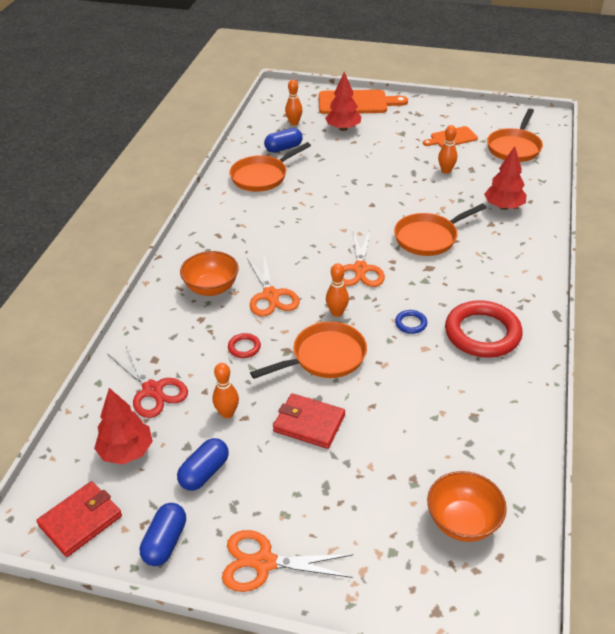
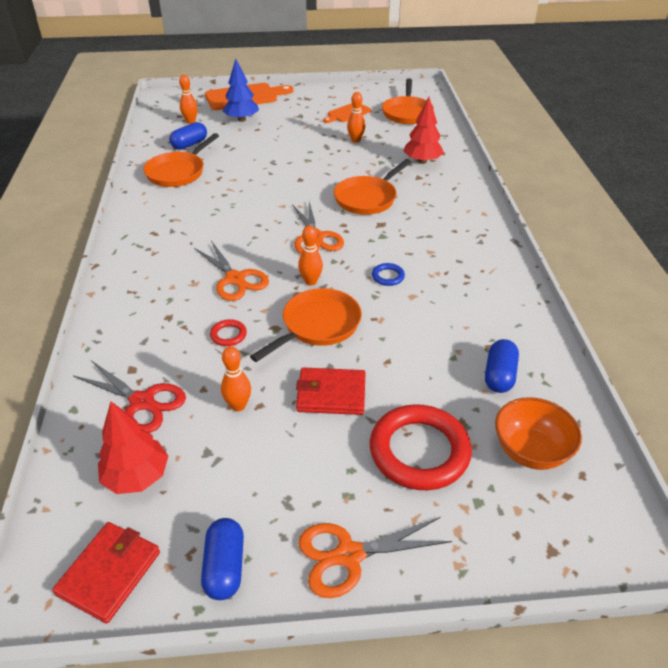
camera: 20 degrees left, 0 degrees up
blue capsule [177,438,229,491] -> blue capsule moved to [485,339,519,393]
orange bowl [180,251,239,296] -> none
red tree [325,72,361,131] -> blue tree [223,59,259,122]
red ring [445,300,522,358] -> red ring moved to [370,404,472,490]

